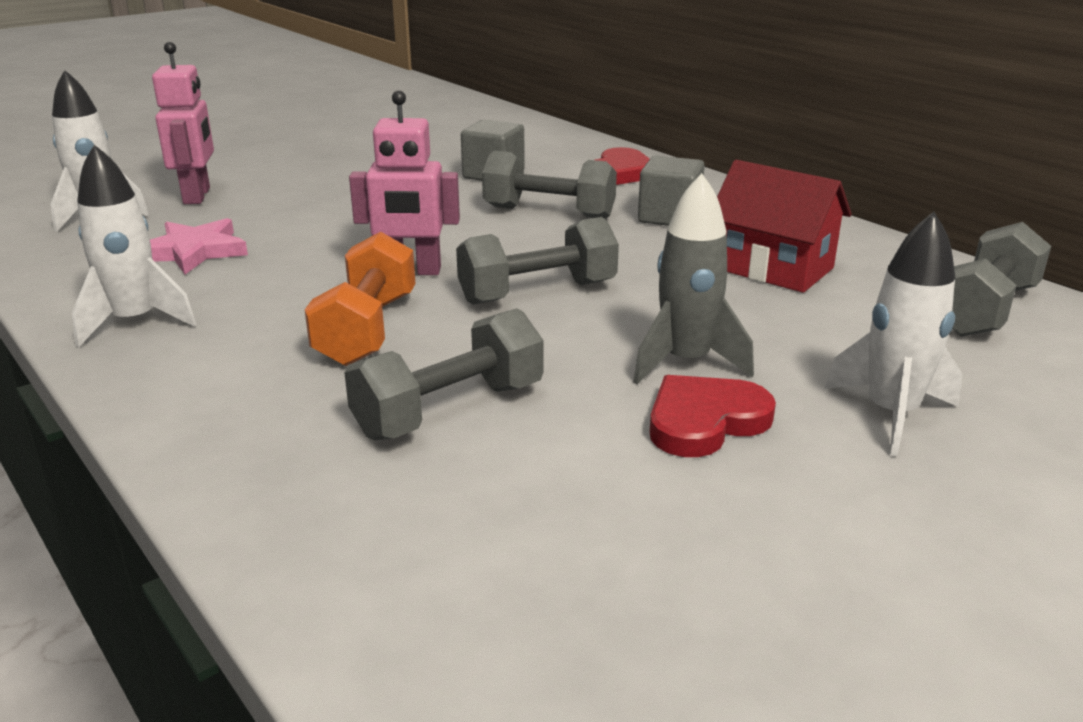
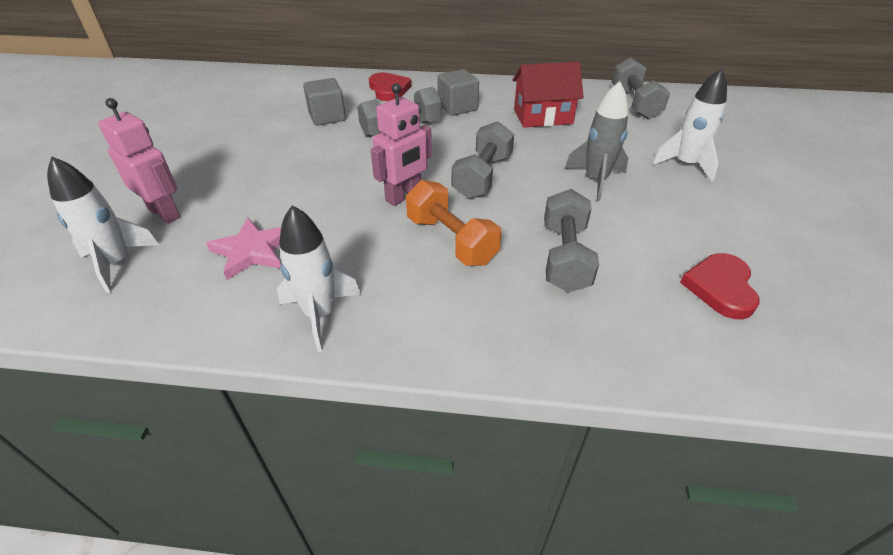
camera: 45 degrees left, 15 degrees up
red heart [650,375,776,457] -> red heart moved to [680,253,760,319]

